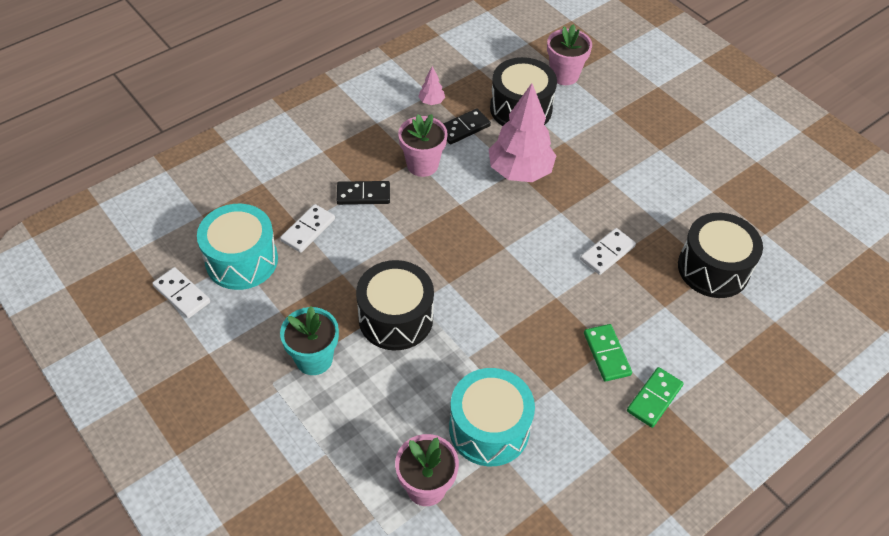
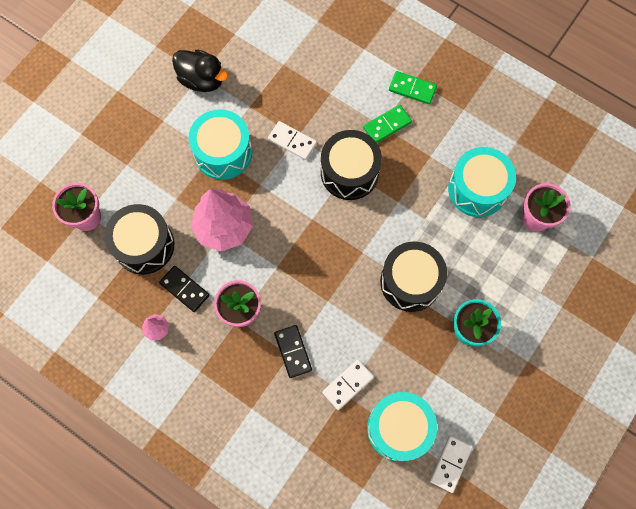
camera: 105 degrees left, 20 degrees up
white domino [280,204,335,253] -> white domino turned 60 degrees counterclockwise [322,359,374,410]
black drum [678,213,763,298] -> black drum moved to [321,130,382,200]
none -> black duck [172,49,228,92]
none -> turquoise drum [189,109,252,180]

